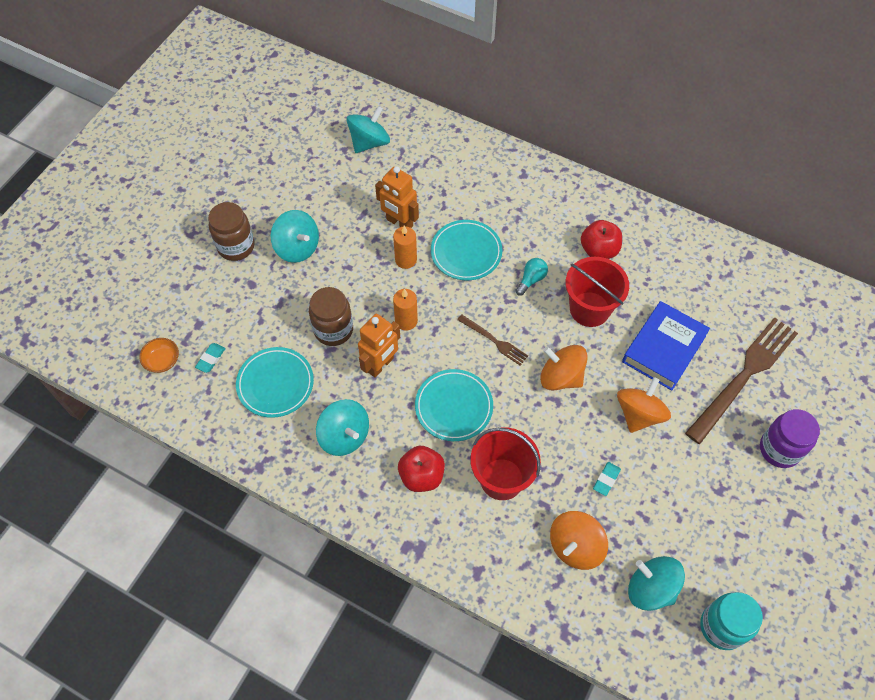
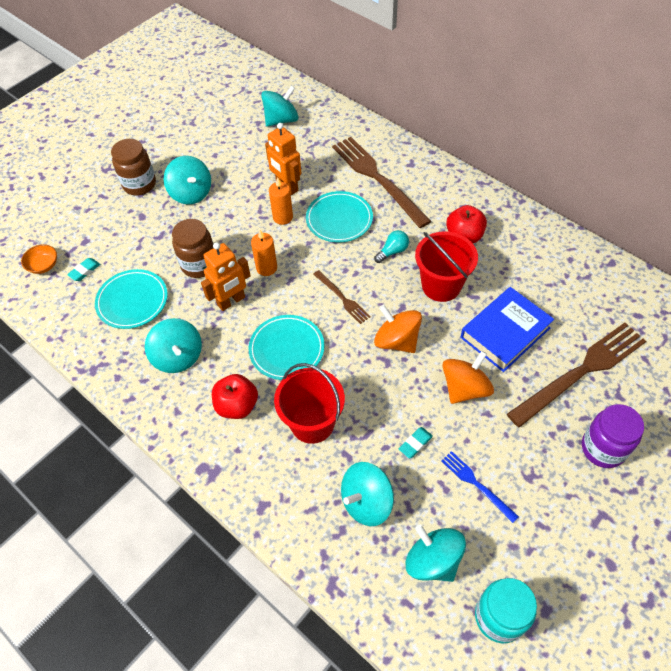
camera: 15 degrees right, 5 degrees down
orange spinning top [550,511,608,570] -> turquoise spinning top [341,462,394,526]
none -> brown fork [332,137,431,228]
none -> blue fork [441,451,519,523]

